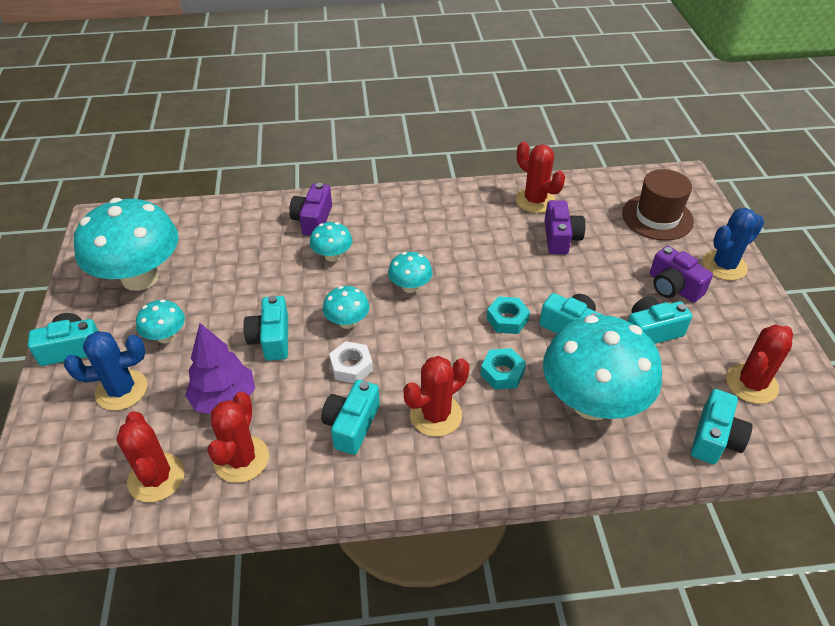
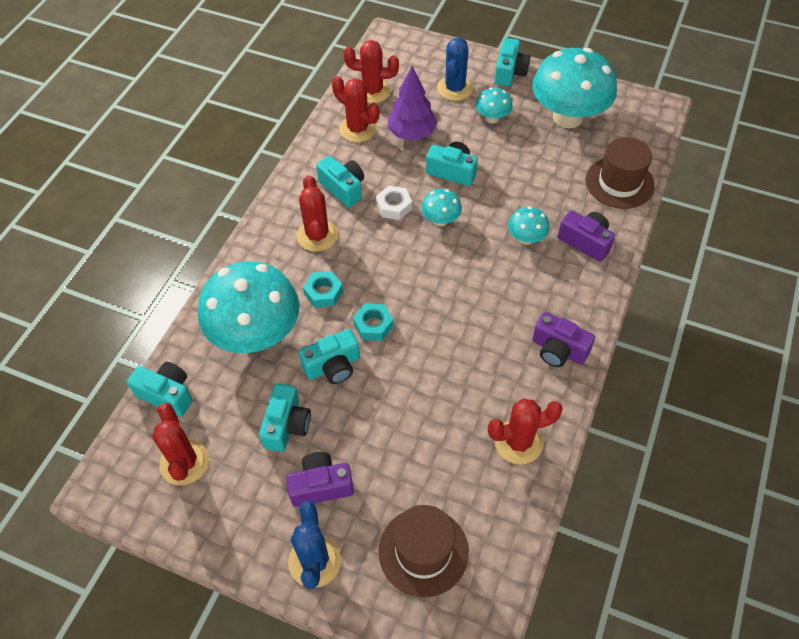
camera: 120 degrees right, 10 degrees up
turquoise mushroom [388,252,433,293] -> none
purple camera [544,200,585,255] -> purple camera moved to [532,312,595,367]
turquoise camera [691,389,753,464] -> turquoise camera turned 150 degrees clockwise [127,362,193,417]
none -> brown hat [586,137,655,209]

